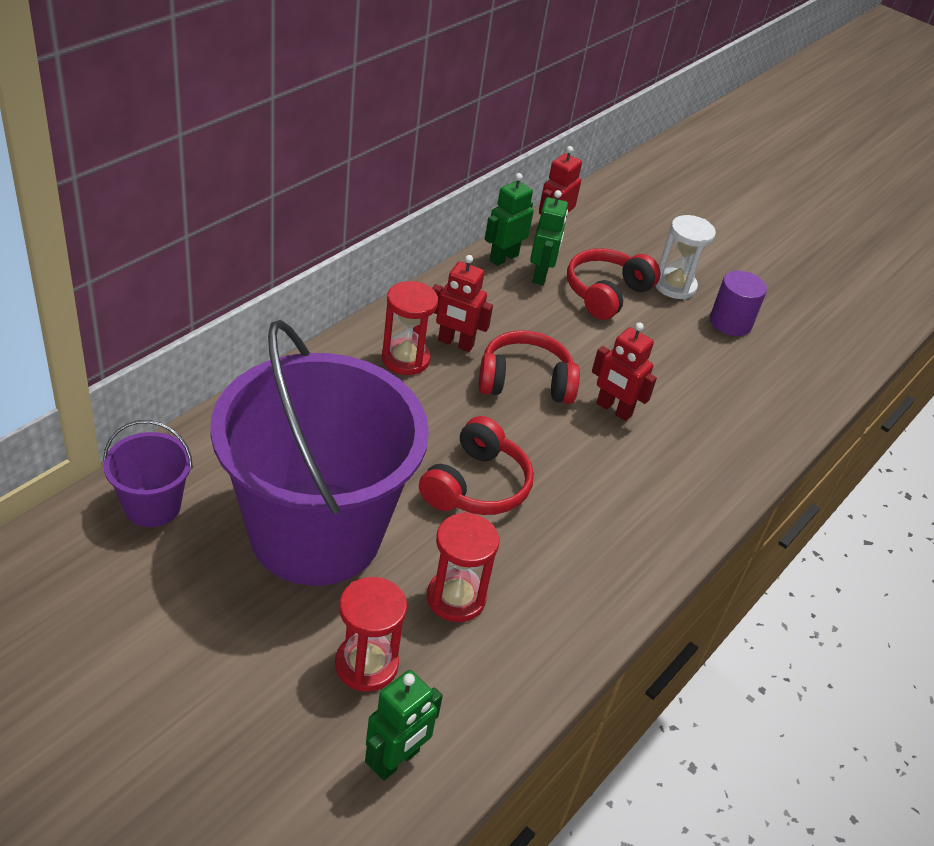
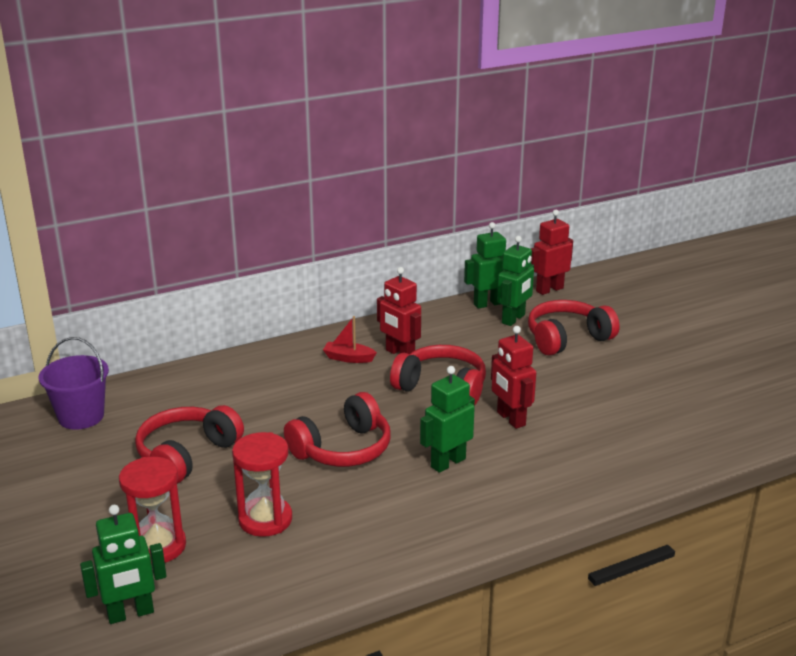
camera: 30 degrees right, 15 degrees down
purple bucket [210,320,429,586] -> red headphones [135,405,244,484]
red hourglass [382,281,438,375] -> red boat [323,316,377,363]
white hourglass [655,215,716,299] -> none
purple cylinder [710,271,767,336] -> none
none -> green robot [420,366,475,473]

